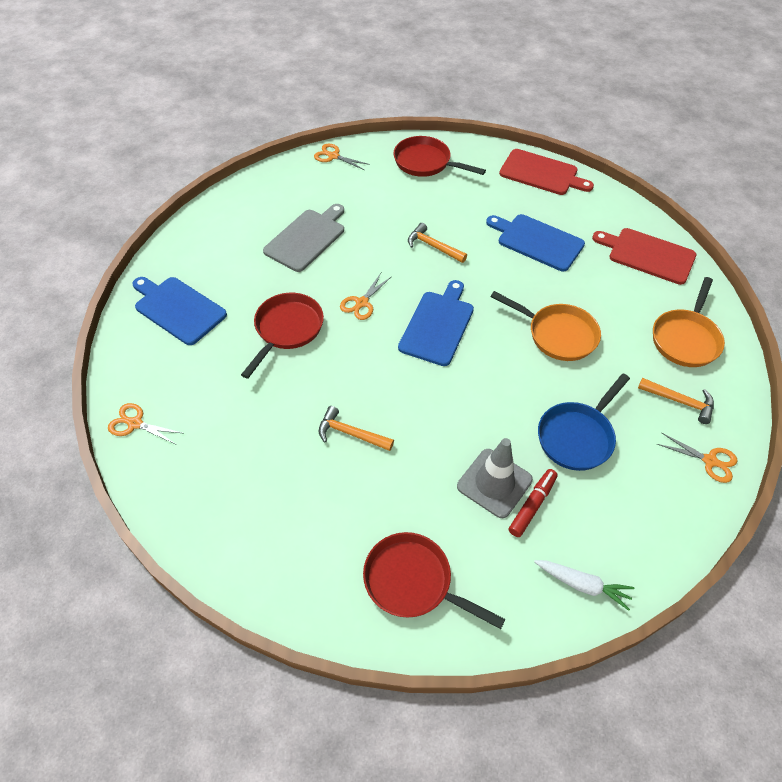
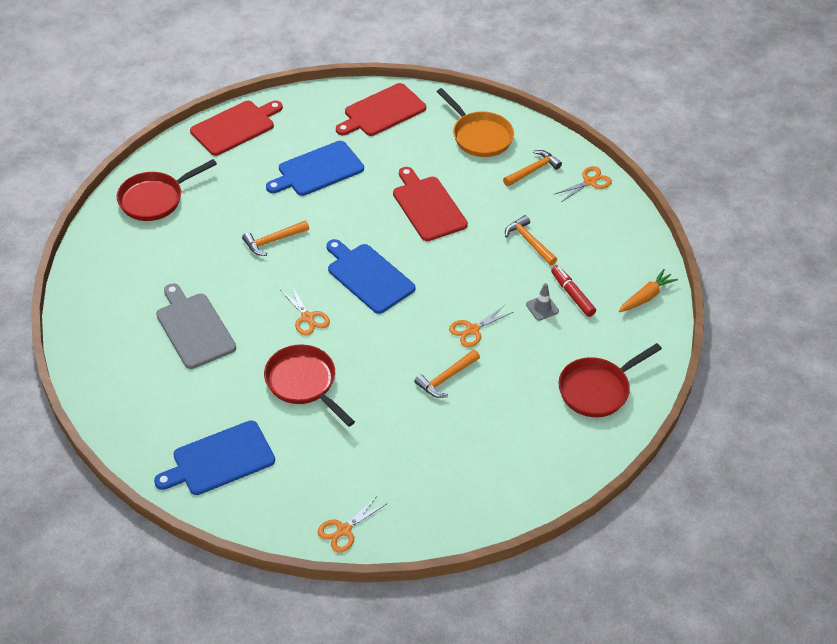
camera: 65 degrees left, 5 degrees down
orange scissors [314,143,370,170] -> orange scissors moved to [449,305,513,347]
grey traffic cone [457,438,533,518] -> grey traffic cone [526,283,559,321], size x0.52
orange pan [491,291,601,361] -> red cutting board [393,167,468,241]
white carrot [534,560,634,611] -> orange carrot [619,269,678,312]
blue pan [538,373,630,471] -> orange hammer [505,215,557,266]

